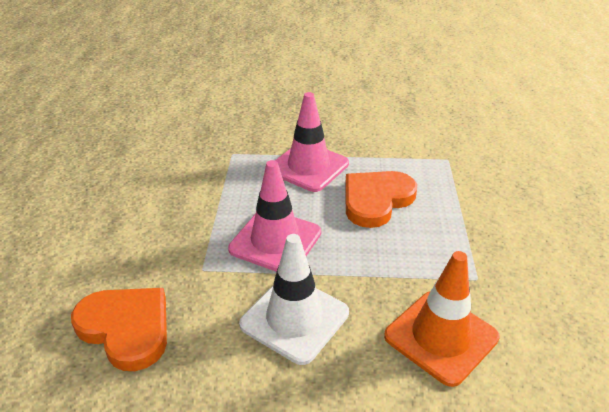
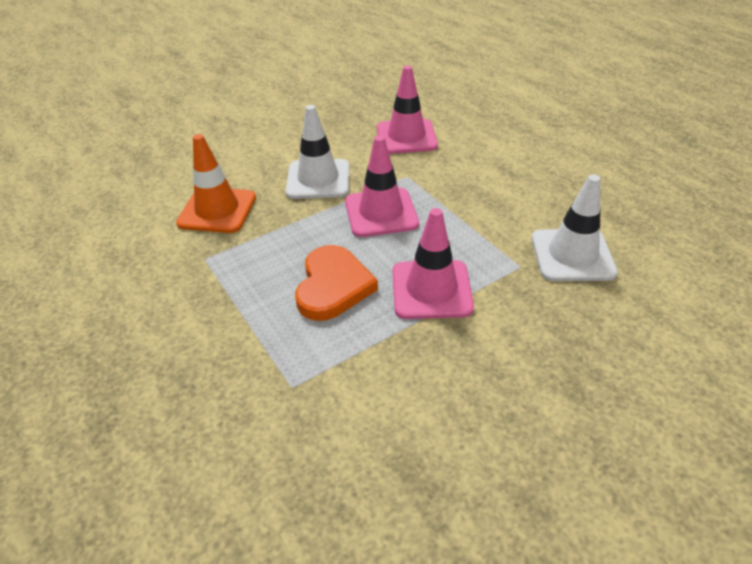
camera: 145 degrees right, 5 degrees up
orange heart [71,288,167,371] -> pink traffic cone [377,65,438,154]
none -> white traffic cone [532,174,618,281]

